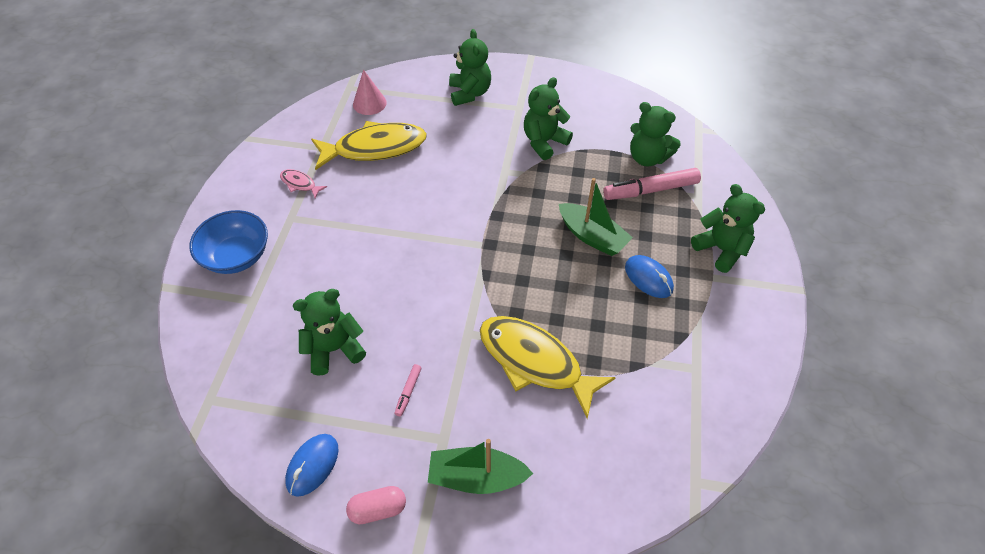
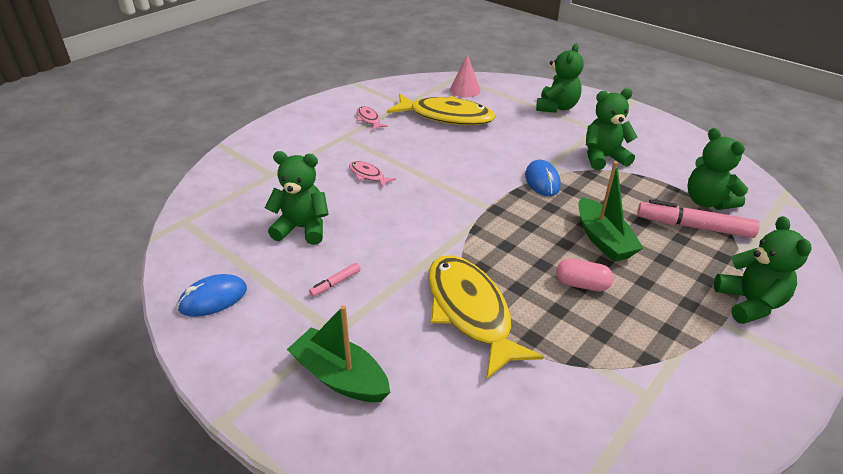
camera: 30 degrees right, 15 degrees down
blue bowl [189,210,268,274] -> none
pink capsule [346,486,406,524] -> pink capsule moved to [556,259,613,292]
blue mouse [625,255,674,298] -> blue mouse moved to [525,160,561,196]
none -> pink fish [349,161,396,188]

